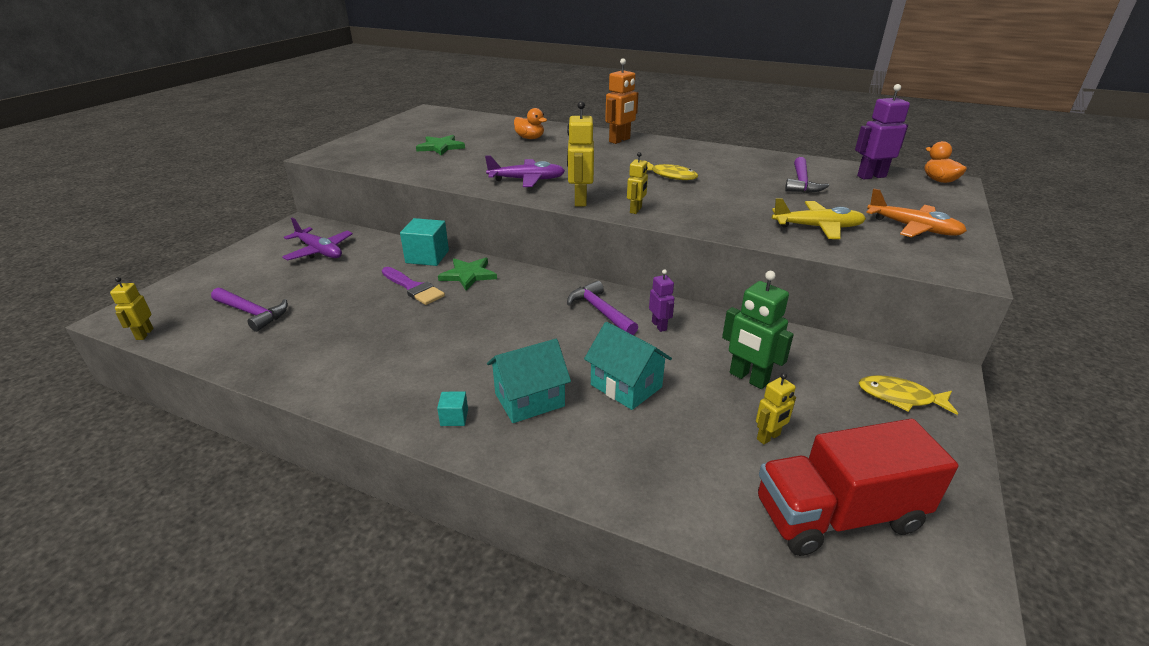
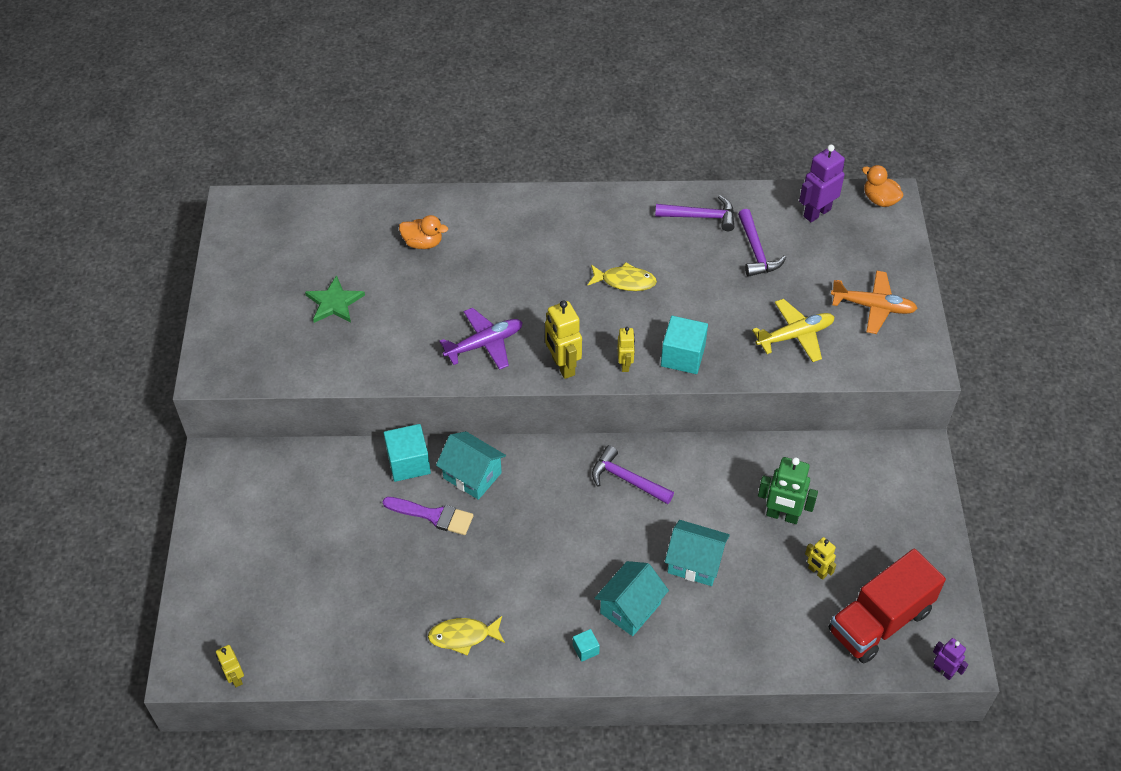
camera: 25 degrees left, 20 degrees up
purple hammer [211,288,288,332] -> purple hammer moved to [655,196,734,231]
purple plane [282,218,353,261] -> none
green star [438,258,497,291] -> turquoise house [436,431,506,500]
orange robot [605,58,638,144] -> none
purple robot [649,269,674,332] -> purple robot moved to [933,638,968,680]
yellow robot [756,373,796,444] -> yellow robot turned 105 degrees clockwise [805,537,836,580]
yellow fish [859,375,958,415] -> yellow fish moved to [428,616,505,656]
none -> turquoise cube [661,316,708,374]

